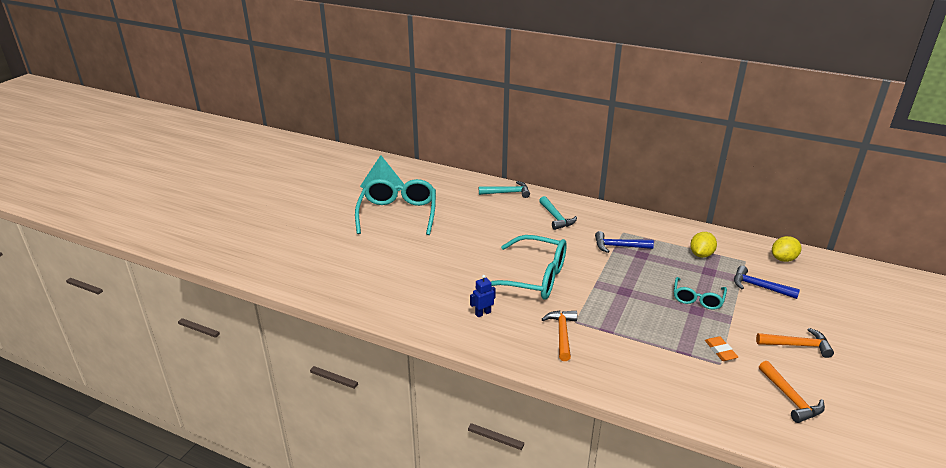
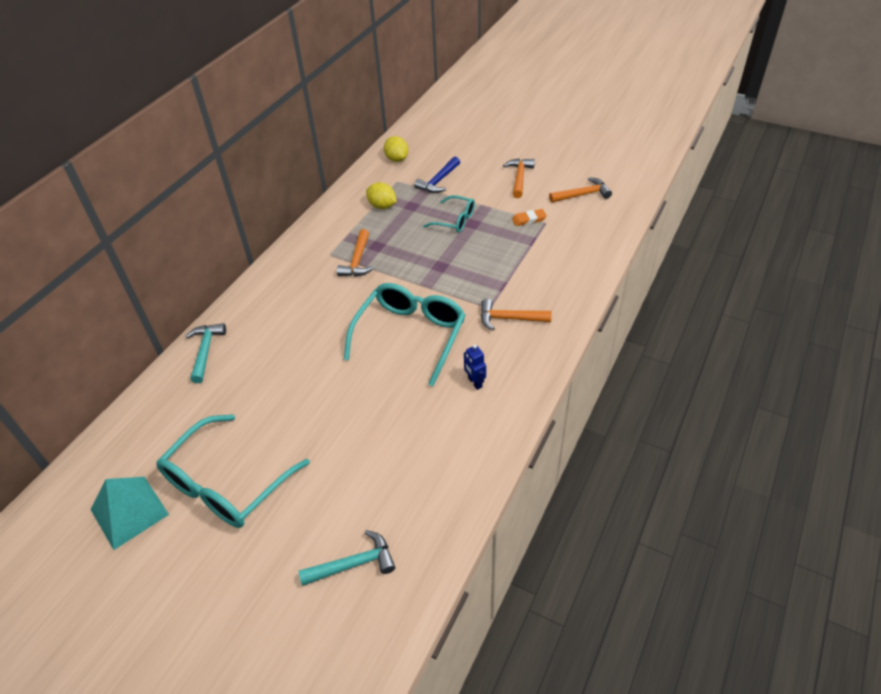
camera: 85 degrees left, 15 degrees up
turquoise glasses [355,179,436,235] -> turquoise glasses turned 60 degrees counterclockwise [156,414,310,528]
turquoise hammer [539,196,577,230] -> turquoise hammer moved to [299,530,395,586]
blue hammer [595,231,654,253] -> orange hammer [337,229,374,277]

